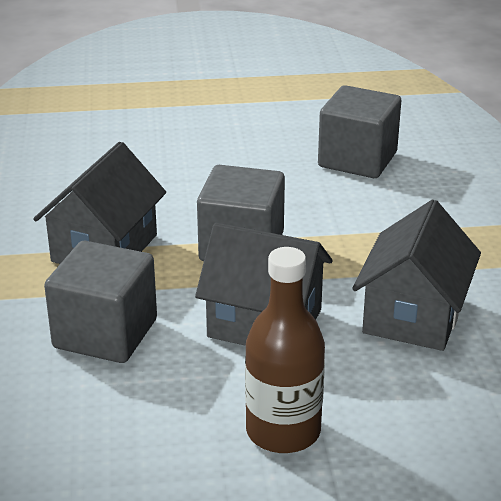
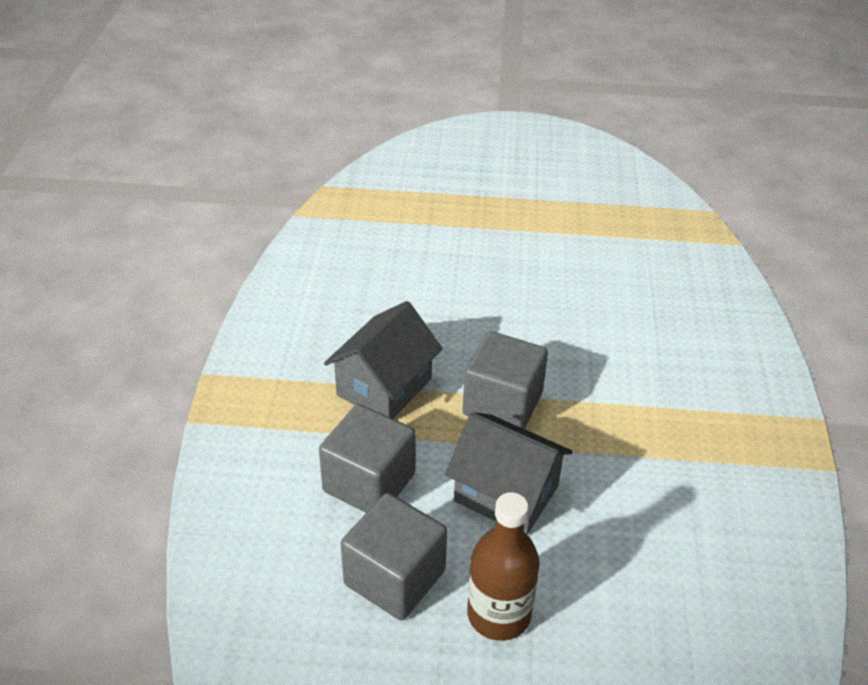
camera: 10 degrees right, 10 degrees up
grey cube [318,85,401,178] -> grey cube moved to [341,493,447,620]
grey house [352,199,481,351] -> none

